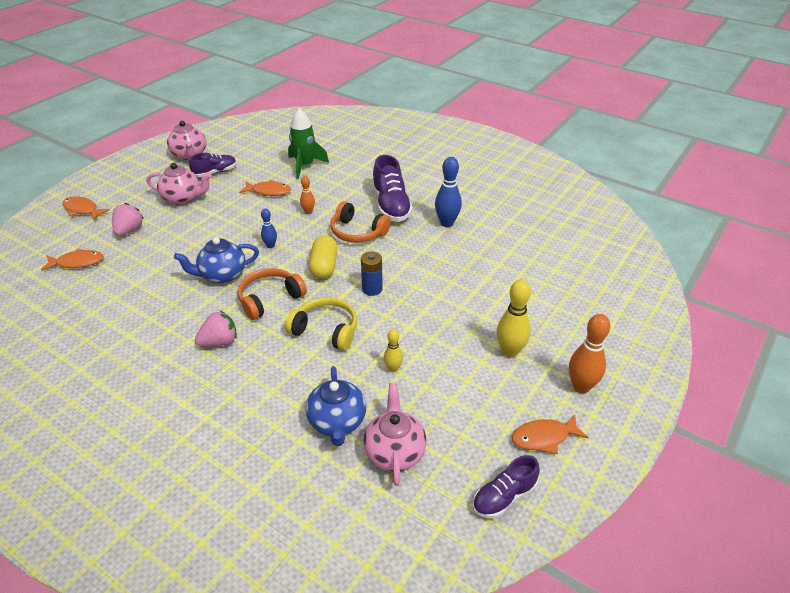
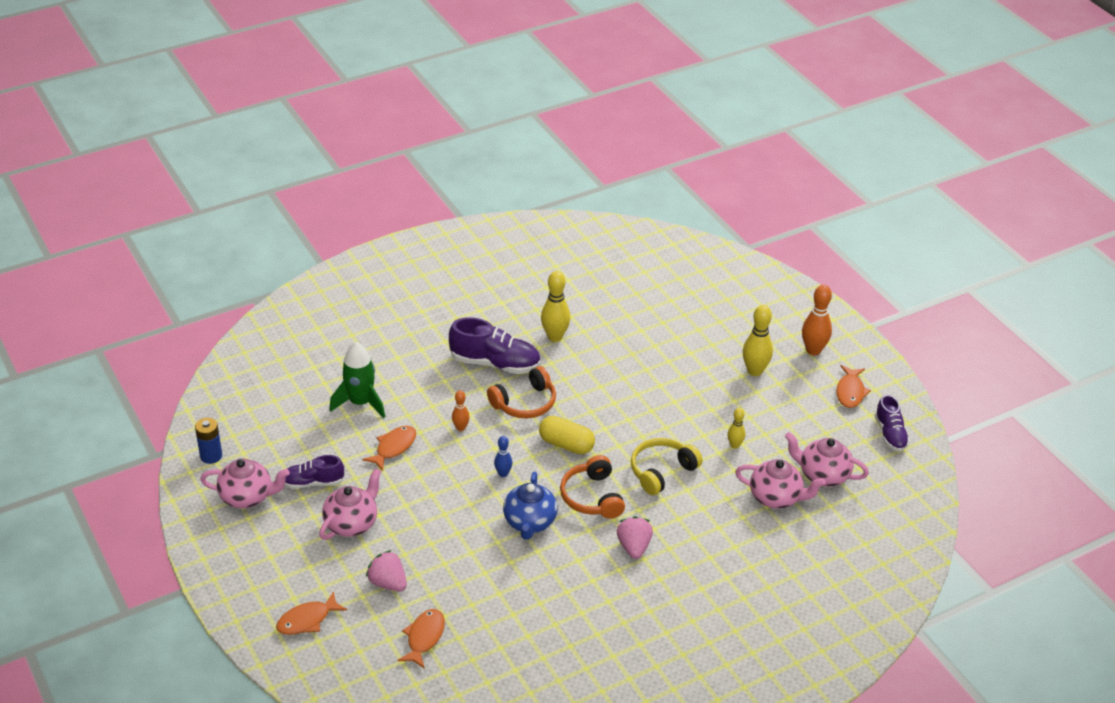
camera: 65 degrees left, 0 degrees up
purple shoe [189,153,237,177] -> purple shoe turned 90 degrees counterclockwise [285,455,345,489]
blue teapot [306,366,366,446] -> pink teapot [735,459,826,509]
blue battery [361,252,383,296] -> blue battery moved to [195,418,222,464]
blue bowling pin [435,157,462,227] -> yellow bowling pin [541,271,570,342]

